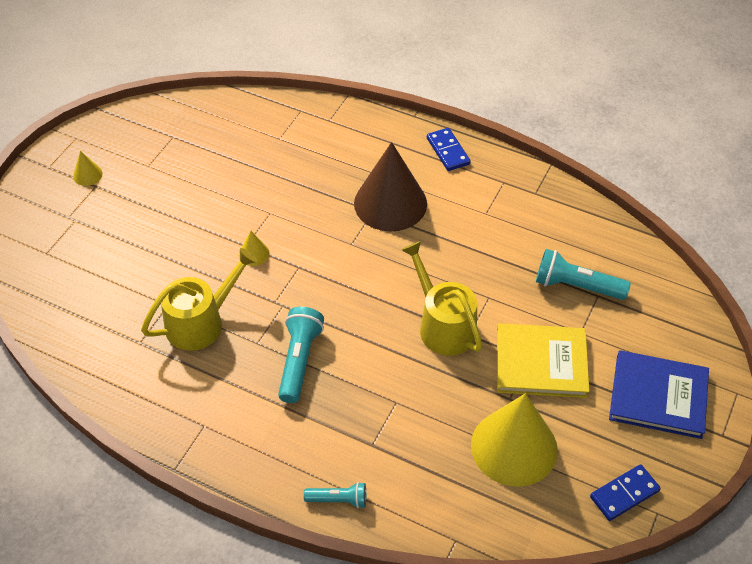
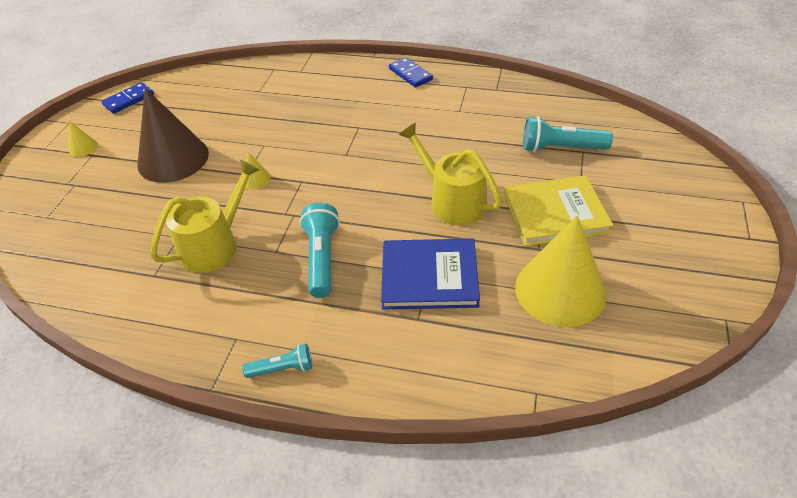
camera: 10 degrees left, 5 degrees down
turquoise flashlight [304,482,366,508] -> turquoise flashlight moved to [242,343,312,378]
brown cone [354,142,427,231] -> brown cone moved to [138,88,209,183]
blue domino [590,464,661,521] -> blue domino moved to [101,82,154,114]
blue book [609,350,709,439] -> blue book moved to [381,238,480,310]

